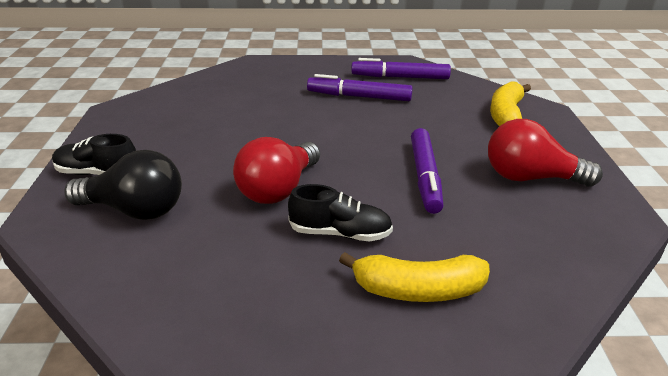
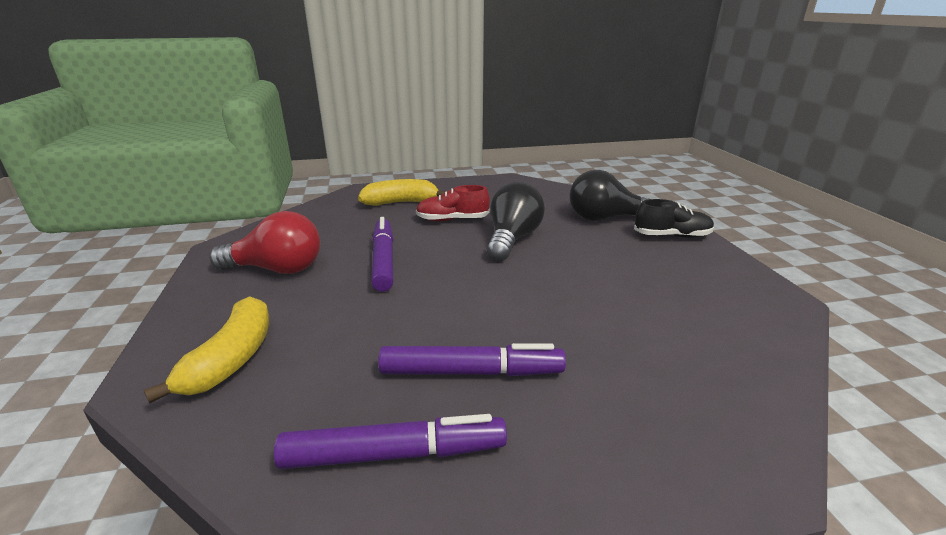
camera: 170 degrees right, 5 degrees down
red light bulb [233,137,320,204] -> black light bulb [487,182,545,261]
black shoe [288,184,393,241] -> red shoe [416,185,490,221]

